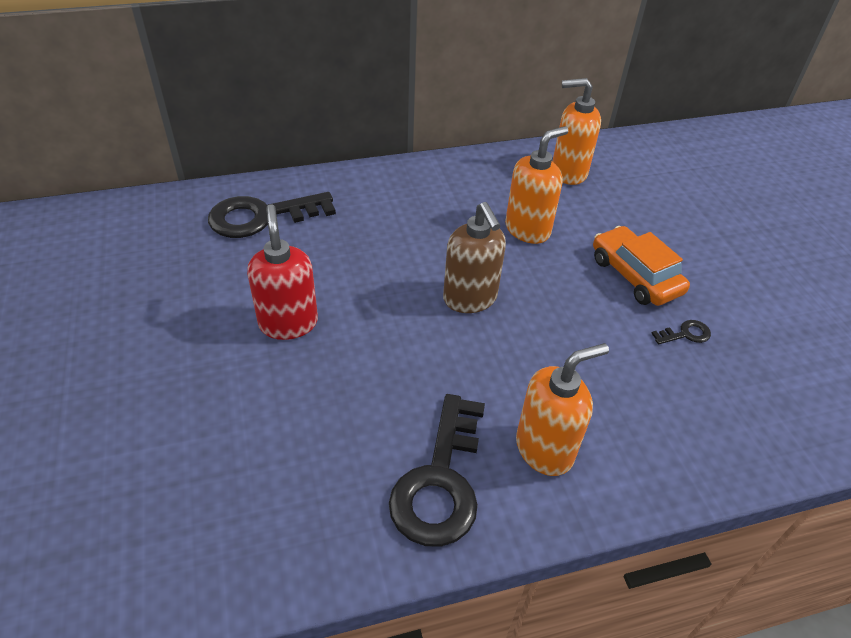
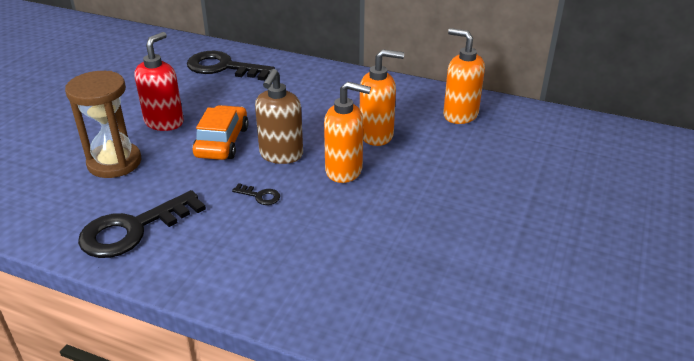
camera: 40 degrees right, 10 degrees down
orange soap dispenser [516,343,609,476] -> orange soap dispenser moved to [324,81,371,183]
orange car [593,226,690,306] -> orange car moved to [193,105,249,160]
black key [651,320,711,344] -> black key moved to [232,183,280,205]
none -> brown hourglass [65,71,142,178]

